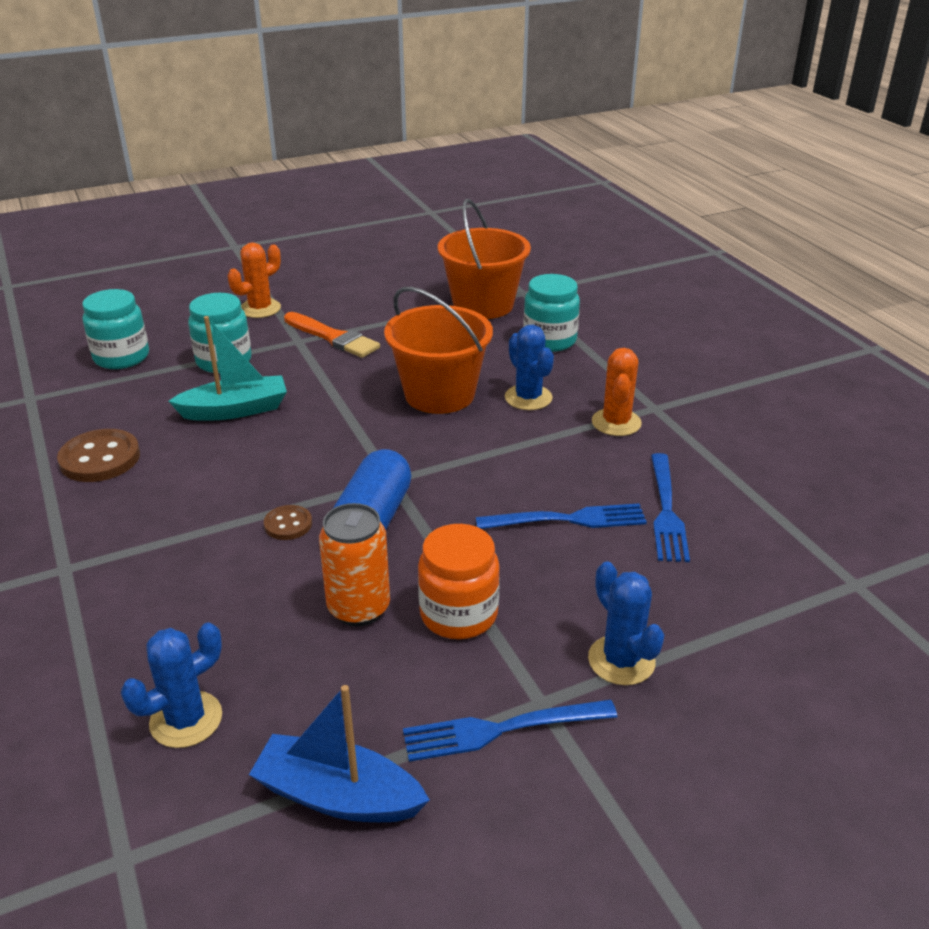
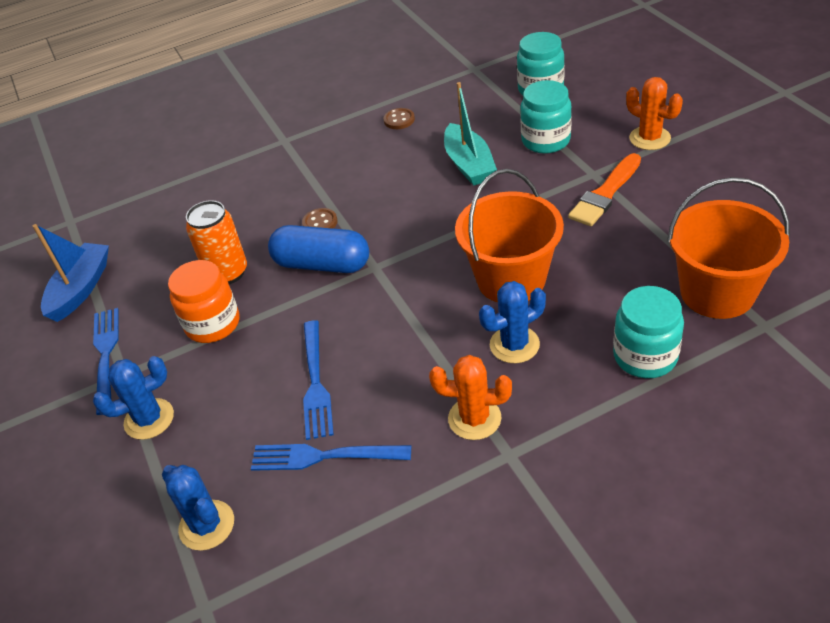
camera: 95 degrees right, 10 degrees up
brown button [57,429,140,482] -> brown button [383,108,415,129], size x0.56
blue cactus [121,622,222,748] -> blue cactus moved to [162,465,234,551]

